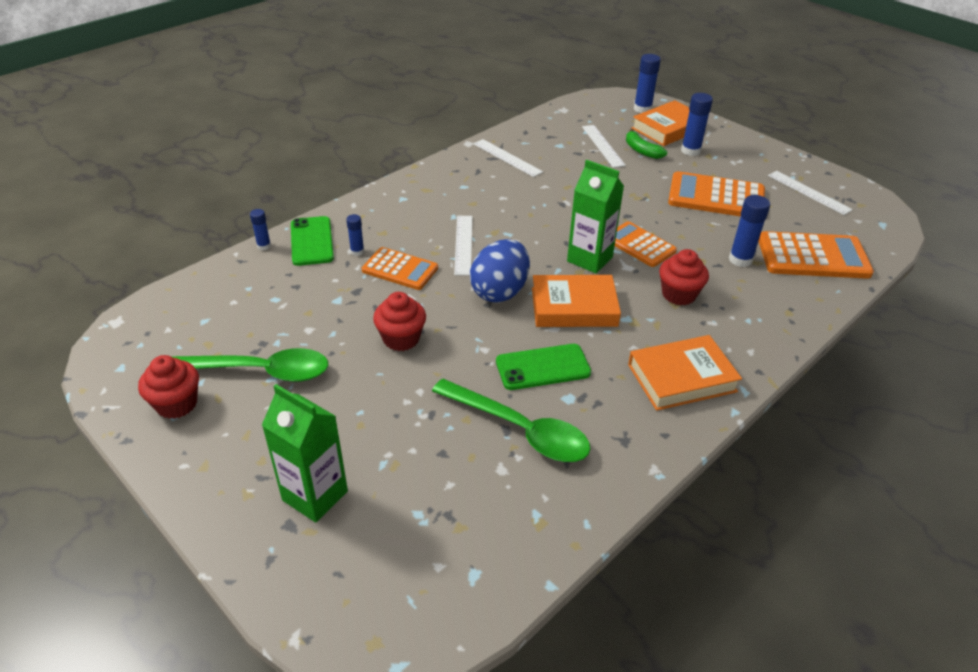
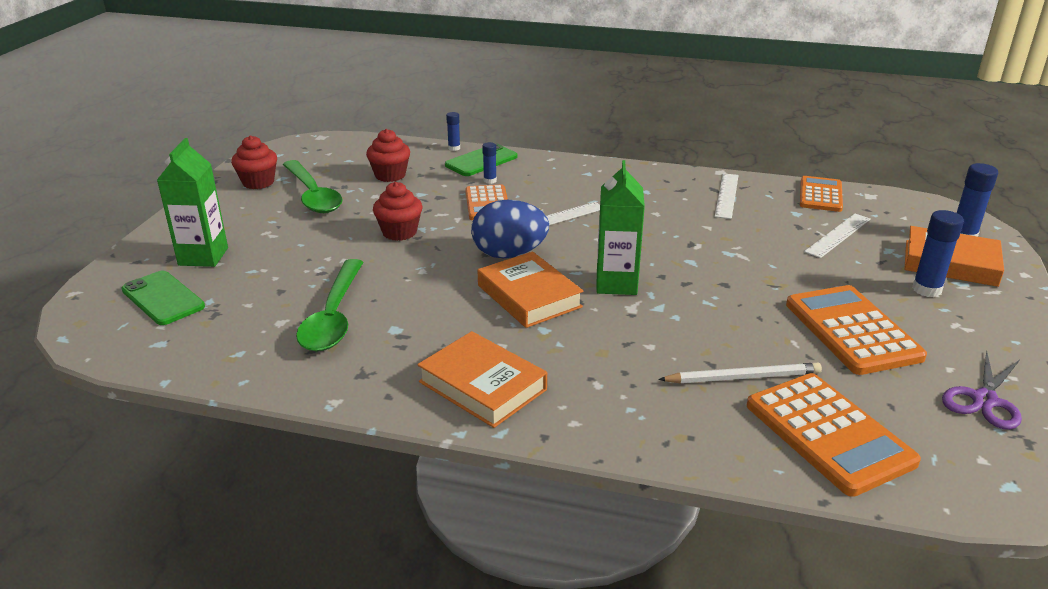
camera: 60 degrees right, 10 degrees down
green phone [496,344,591,390] -> green phone moved to [121,270,205,325]
orange calculator [615,221,677,267] -> orange calculator moved to [800,176,843,212]
green banana [626,129,667,159] -> none
red cupcake [659,249,709,305] -> red cupcake moved to [366,129,410,182]
blue glue stick [729,195,770,267] -> white pencil [658,363,822,383]
white ruler [768,171,853,215] -> purple scissors [942,351,1022,430]

